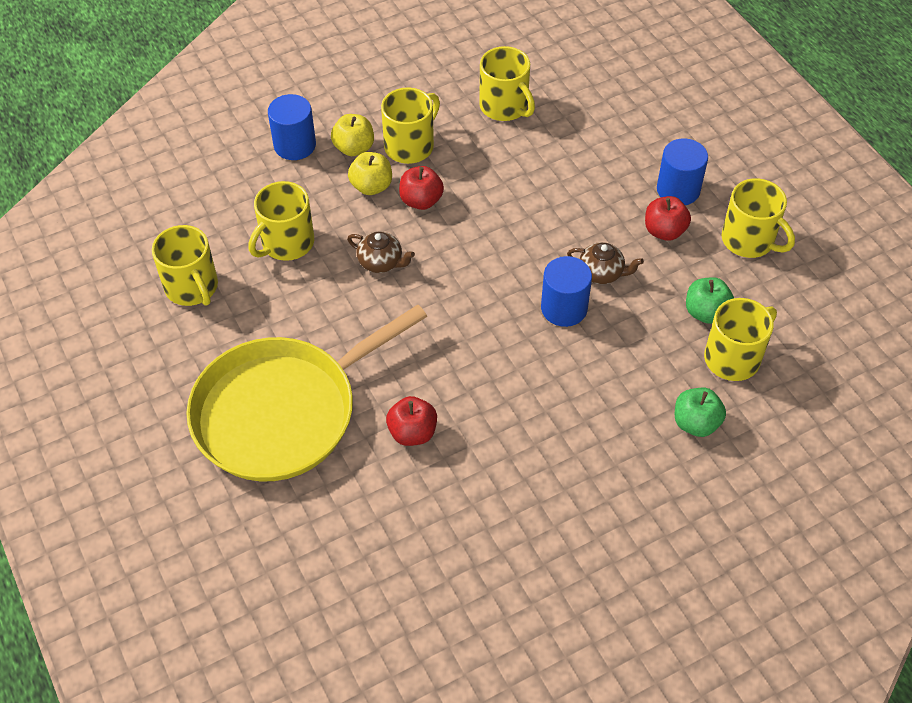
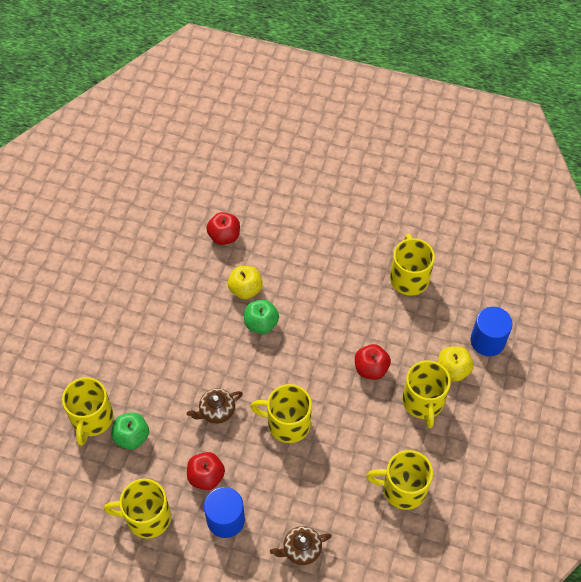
camera: 135 degrees right, 5 degrees up
yellow mug [152,225,218,306] -> yellow mug moved to [250,384,312,443]
yellow pan [186,304,427,482] -> none
brown teapot [347,231,415,273] -> brown teapot moved to [270,526,332,565]
yellow apple [348,152,392,195] -> yellow apple moved to [228,266,263,299]
blue cylinder [541,256,592,327] -> none
green apple [675,388,726,437] -> green apple moved to [244,299,279,334]

